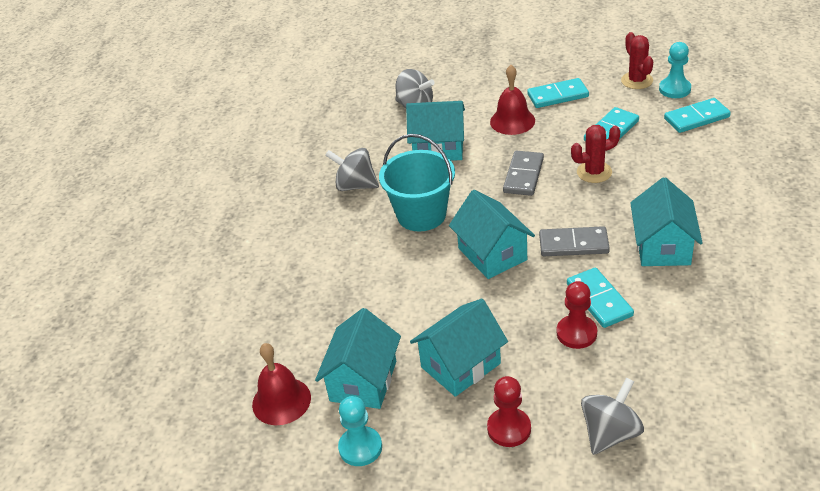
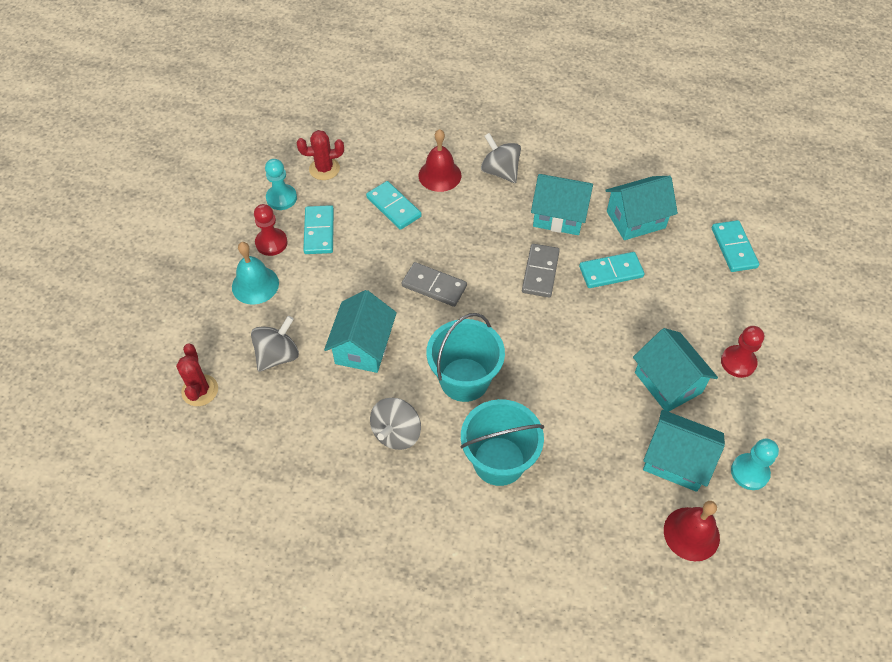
camera: 85 degrees left, 15 degrees up
turquoise house [449,190,535,279] -> turquoise house moved to [605,176,678,240]
red bell [490,65,535,135] -> red bell moved to [419,129,461,192]
red pawn [557,281,597,349] -> red pawn moved to [254,204,287,256]
red cactus [571,125,620,183] -> red cactus moved to [176,344,218,406]
grey spinning top [581,377,644,455] -> grey spinning top moved to [481,133,521,183]
turquoise pawn [659,42,691,98] -> turquoise pawn moved to [265,159,297,210]
turquoise domino [664,98,731,133] -> turquoise domino moved to [712,220,759,272]
none -> turquoise bell [232,242,279,305]
none -> turquoise bucket [460,399,544,486]

